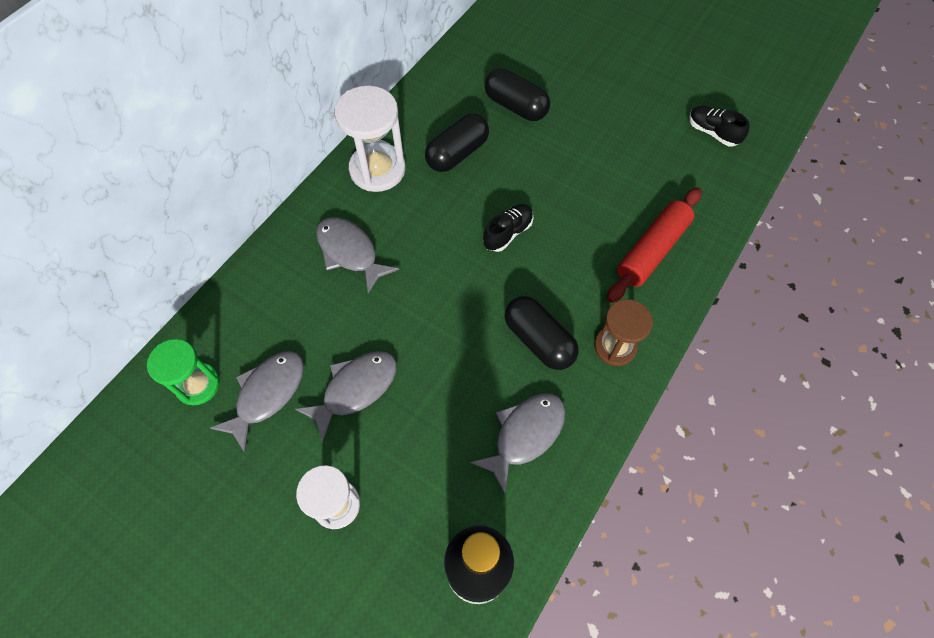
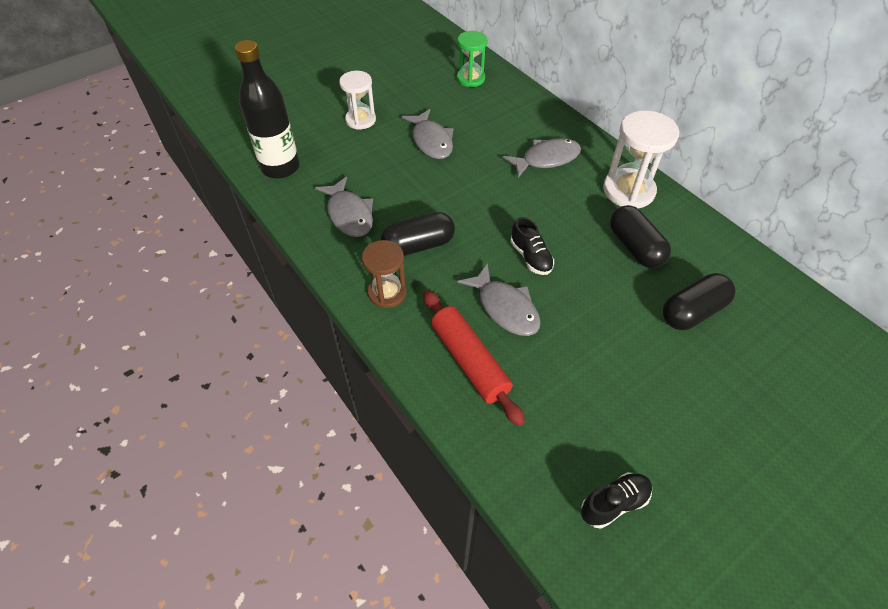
camera: 110 degrees right, 10 degrees down
grey fish [210,351,304,453] -> grey fish moved to [458,263,541,336]

